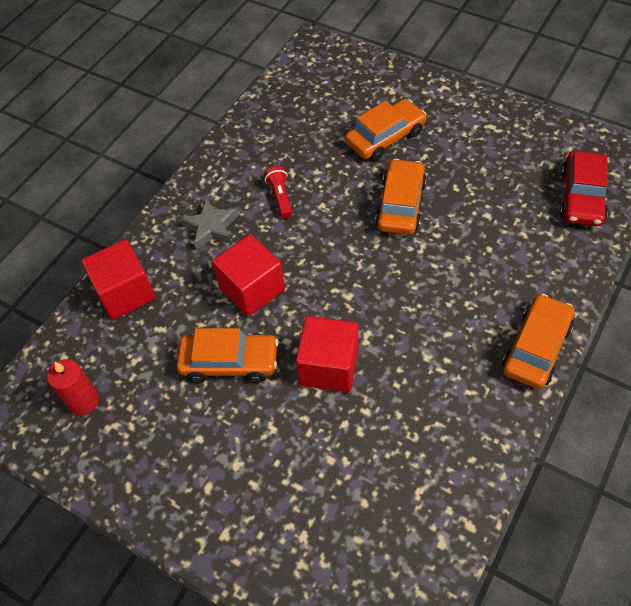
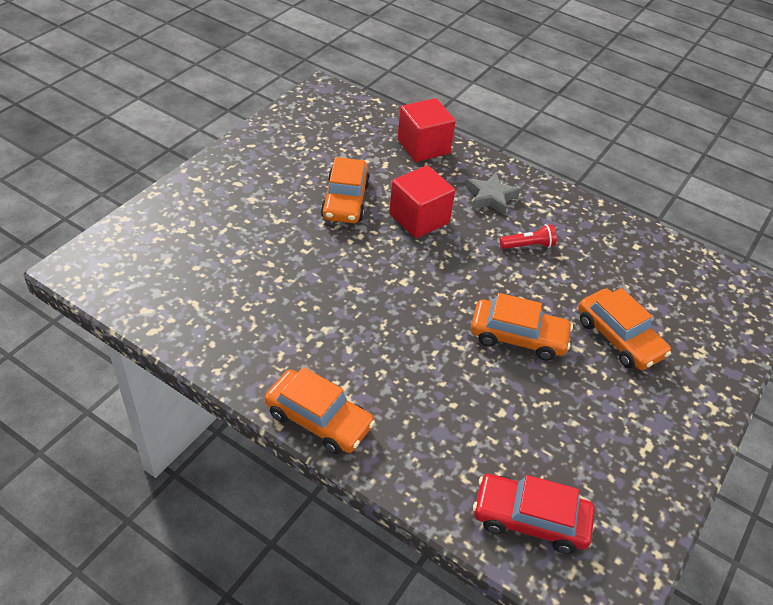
camera: 85 degrees right, 10 degrees down
red candle [47,359,99,415] -> none
red cube [296,316,358,392] -> none

